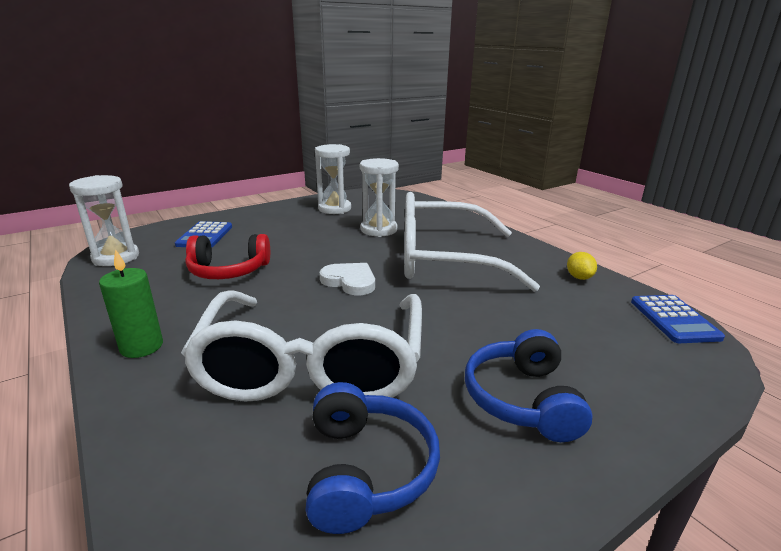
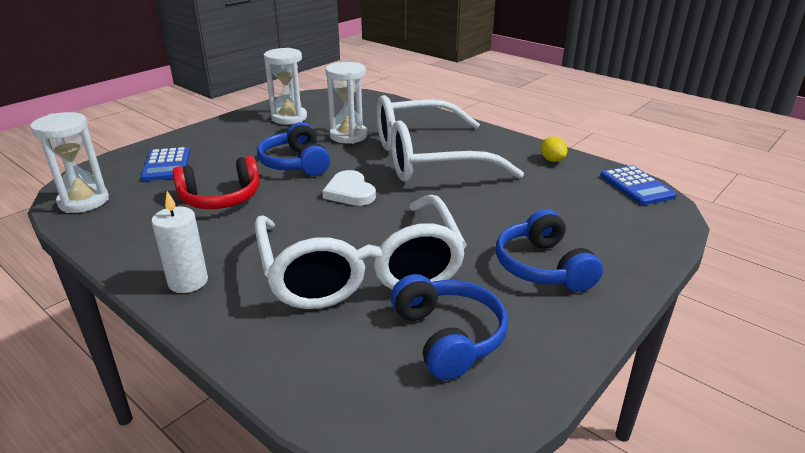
camera: 15 degrees left, 5 degrees up
green candle [99,249,163,358] -> white candle [151,191,208,293]
white heart [319,263,375,295] -> white heart turned 135 degrees counterclockwise [322,170,376,206]
none -> blue headphones [257,122,330,176]

